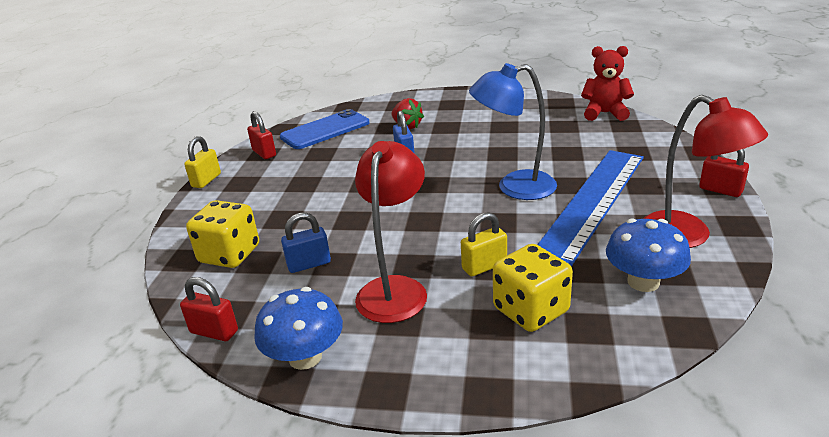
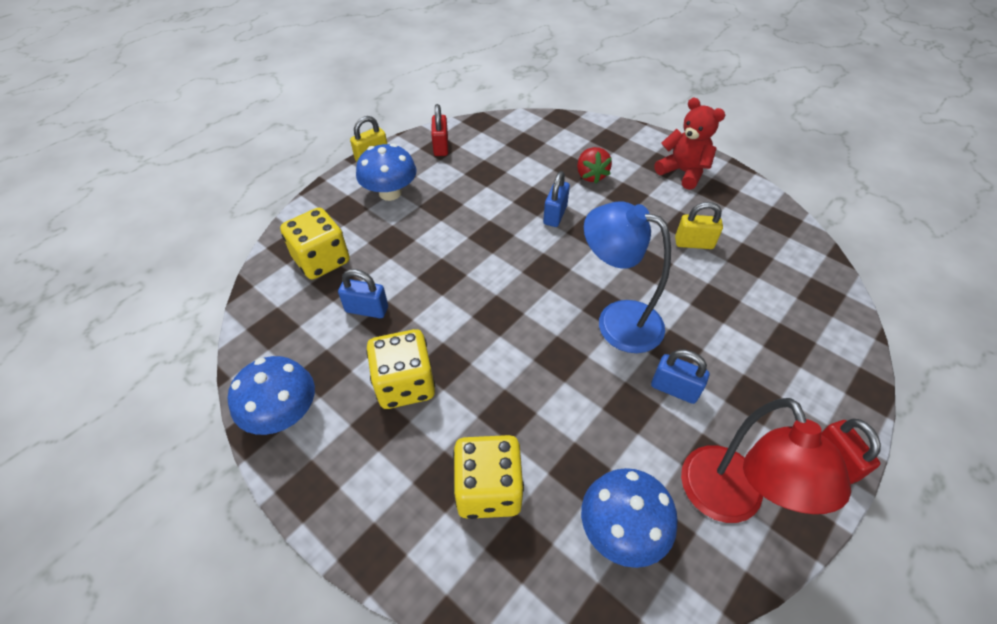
camera: 30 degrees right, 20 degrees up
red padlock [180,277,238,341] -> none
blue phone [280,109,369,149] -> none
red lamp [355,141,427,323] -> yellow dice [366,329,435,409]
yellow padlock [461,212,507,277] -> yellow padlock moved to [675,202,723,249]
blue ruler [537,150,644,267] -> blue padlock [651,350,709,404]
red teddy bear [581,46,634,121] -> red teddy bear moved to [654,98,725,190]
none -> blue mushroom [356,143,417,201]

